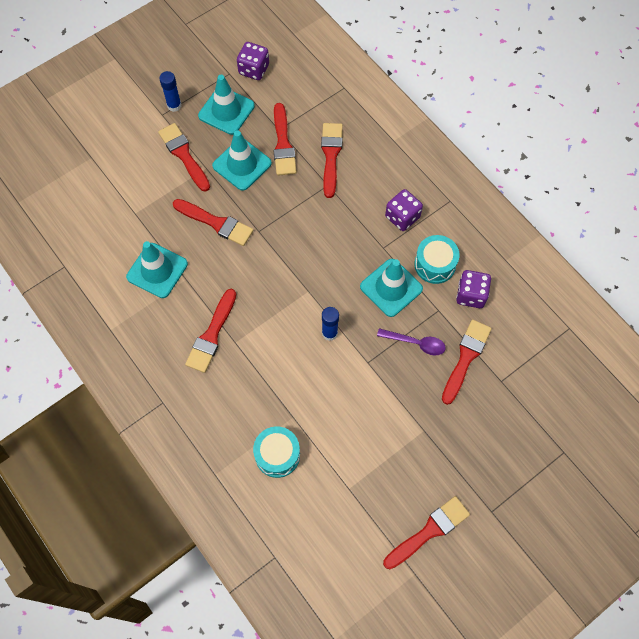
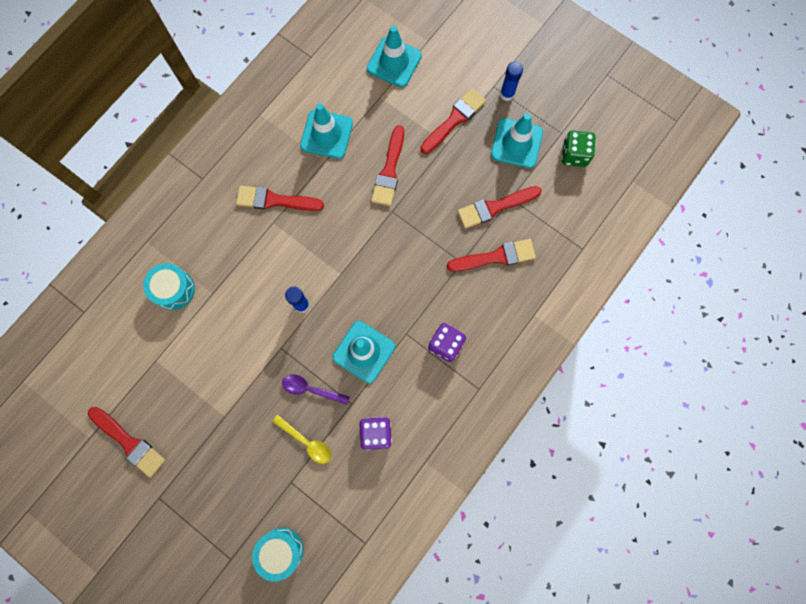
camera: 75 degrees right, 10 degrees up
turquoise traffic cone [212,131,272,191] -> turquoise traffic cone moved to [367,26,422,88]
purple dice [237,42,269,80] -> green dice [562,131,596,167]
purple spoon [377,328,446,355] -> purple spoon turned 105 degrees clockwise [282,374,350,405]
turquoise drum [414,235,459,284] -> turquoise drum moved to [252,527,304,581]
red brush [442,319,492,405] -> yellow spoon [272,415,332,464]

